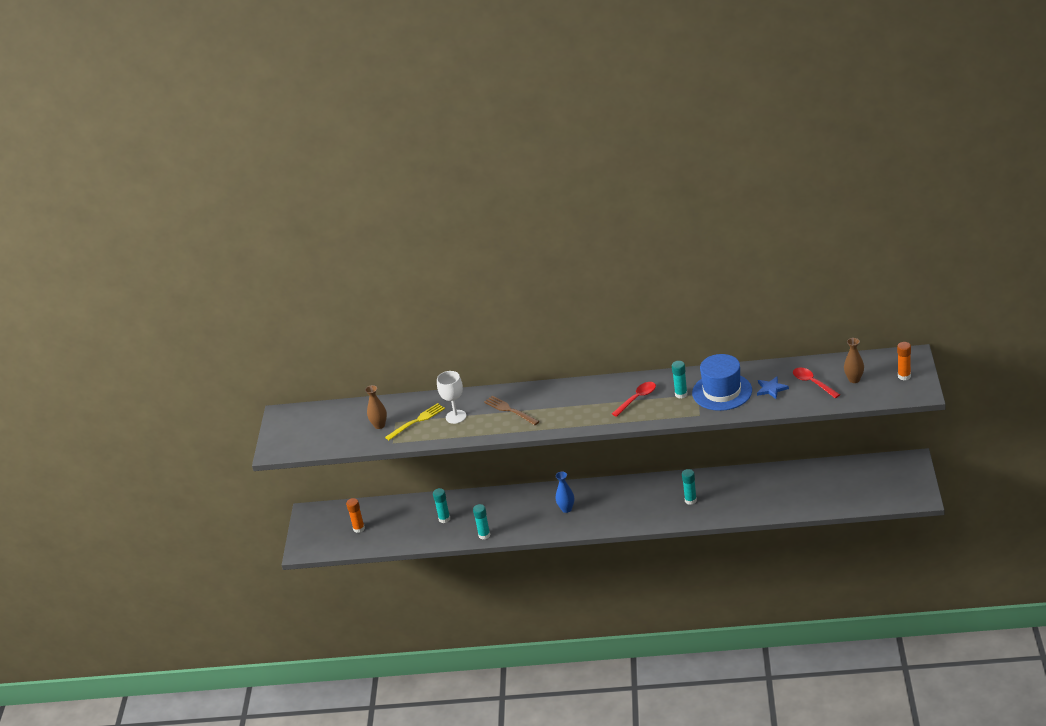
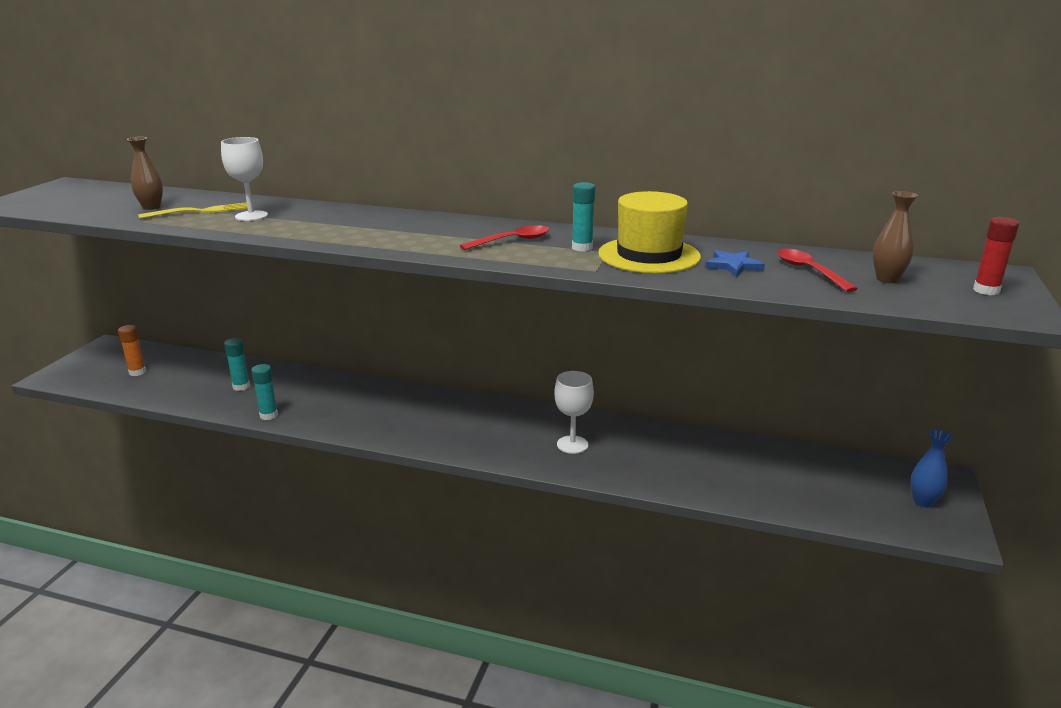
camera: 10 degrees right, 10 degrees down
brown fork [484,396,540,425] -> none
blue vase [556,472,574,513] -> blue vase moved to [910,430,953,507]
turquoise glue stick [682,469,697,505] -> white goblet [554,371,594,454]
blue hat [692,354,752,411] -> yellow hat [598,191,701,274]
orange glue stick [897,342,911,380] -> red glue stick [973,217,1019,295]

